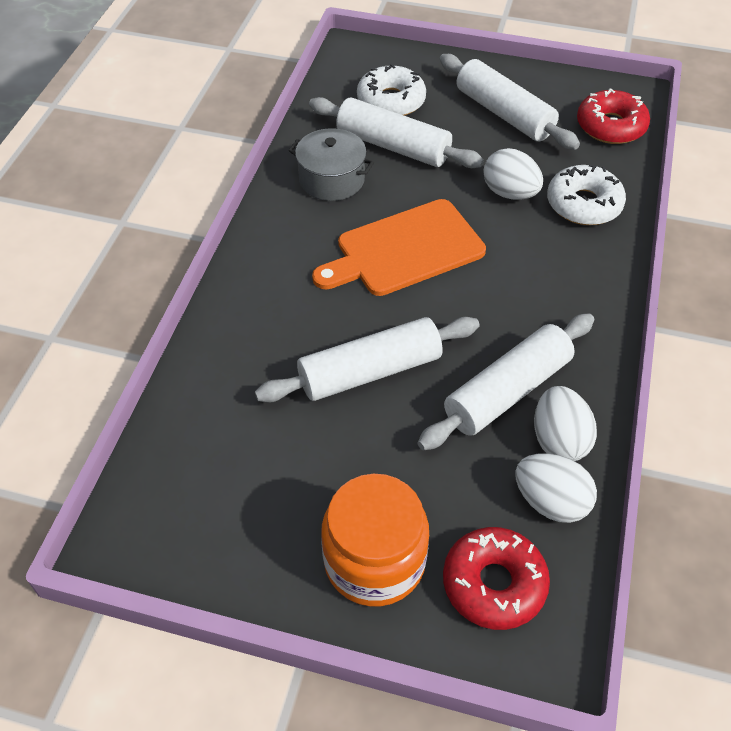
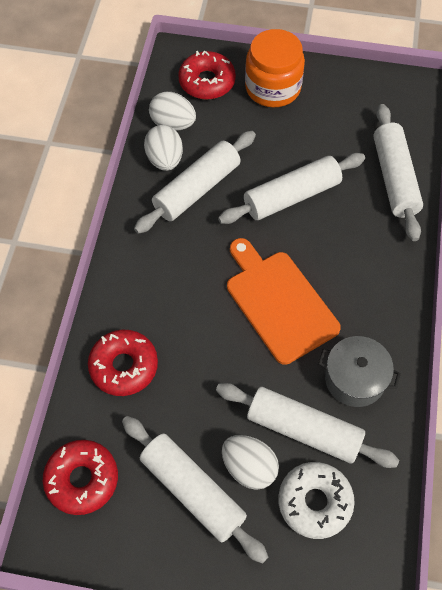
camera: 175 degrees right, 10 degrees up
orange cutting board [312,199,486,296] -> orange cutting board turned 90 degrees counterclockwise [227,238,341,365]
white egg [483,148,543,200] -> white egg moved to [222,435,279,490]
white donut [547,164,626,225] -> red donut [88,330,158,396]
none -> white rolling pin [373,104,423,241]

